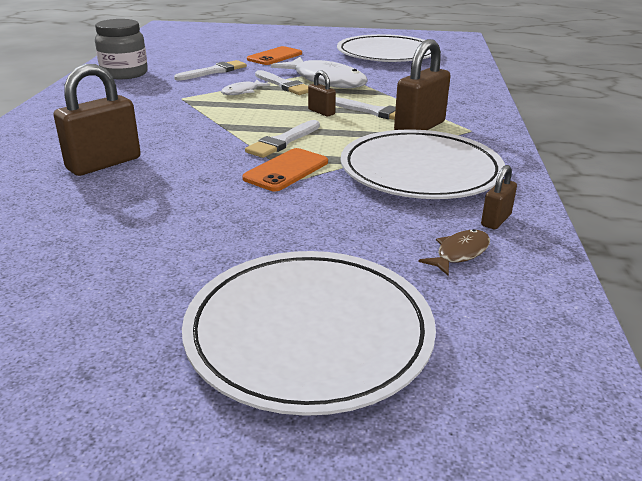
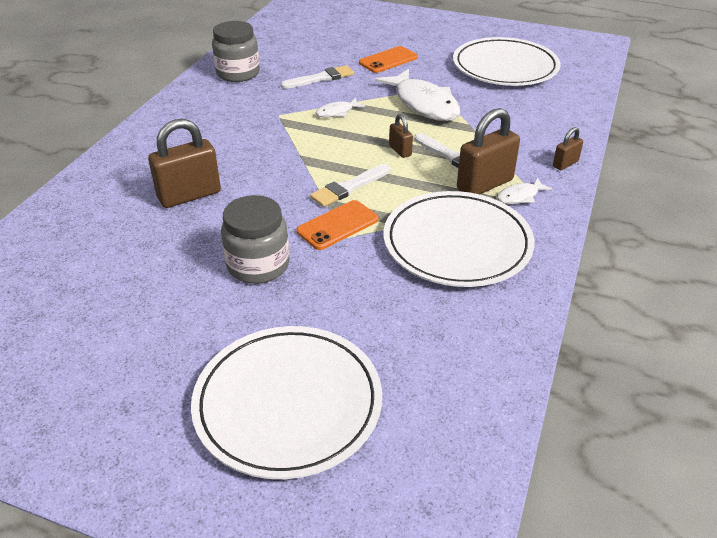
camera: 15 degrees right, 10 degrees up
white brush [255,70,308,95] -> none
brown fish [418,229,490,276] -> none
brown padlock [481,165,517,229] -> brown padlock moved to [553,127,583,170]
none -> grey jar [221,195,289,284]
none -> white fish [497,178,553,204]

